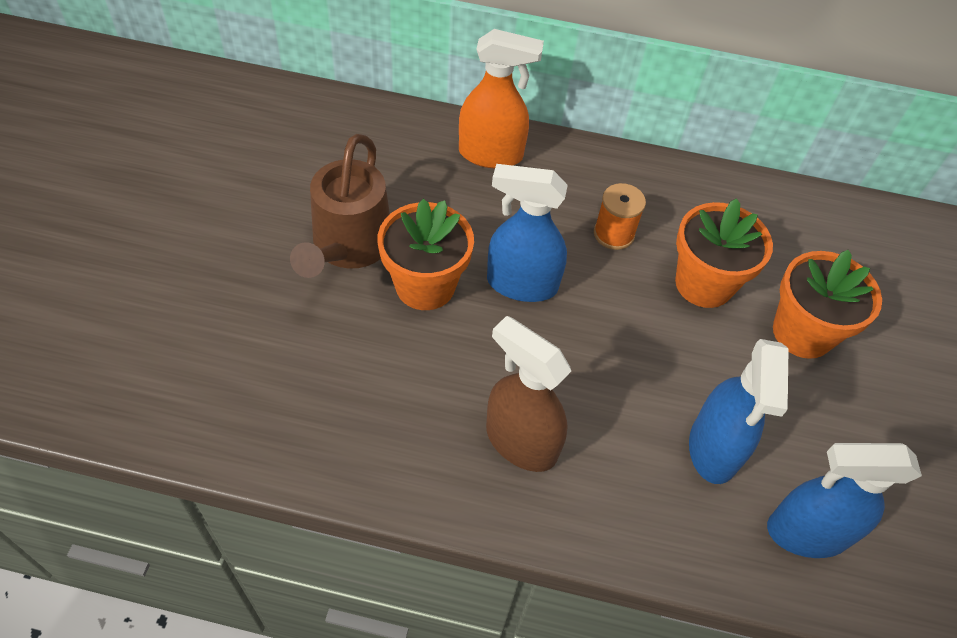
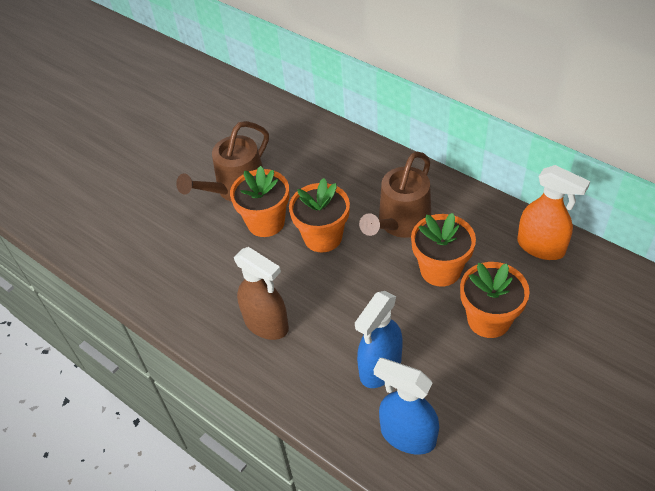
camera: 35 degrees right, 5 degrees down
orange spray bottle [459,29,544,169] -> orange spray bottle moved to [517,165,590,260]
brown spray bottle [486,316,571,472] -> brown spray bottle turned 150 degrees clockwise [234,247,289,340]
blue spray bottle [487,164,568,302] -> orange flower pot [289,178,350,252]
orange spool [594,183,646,250] -> brown watering can [359,151,431,238]

